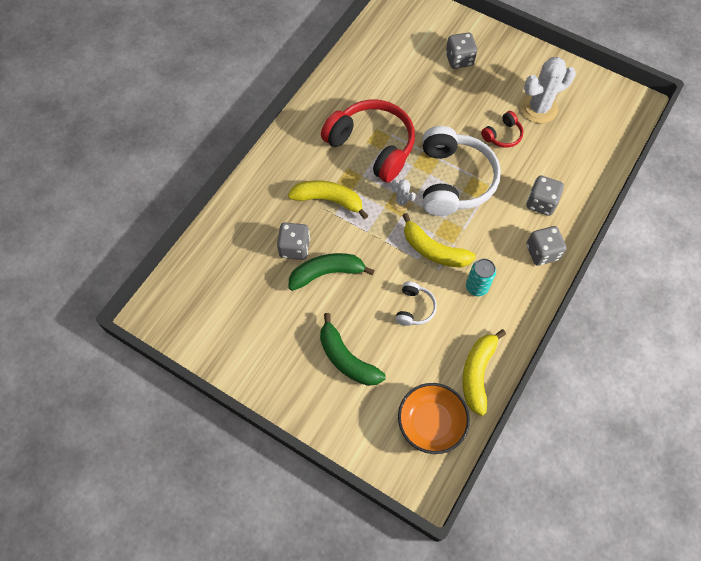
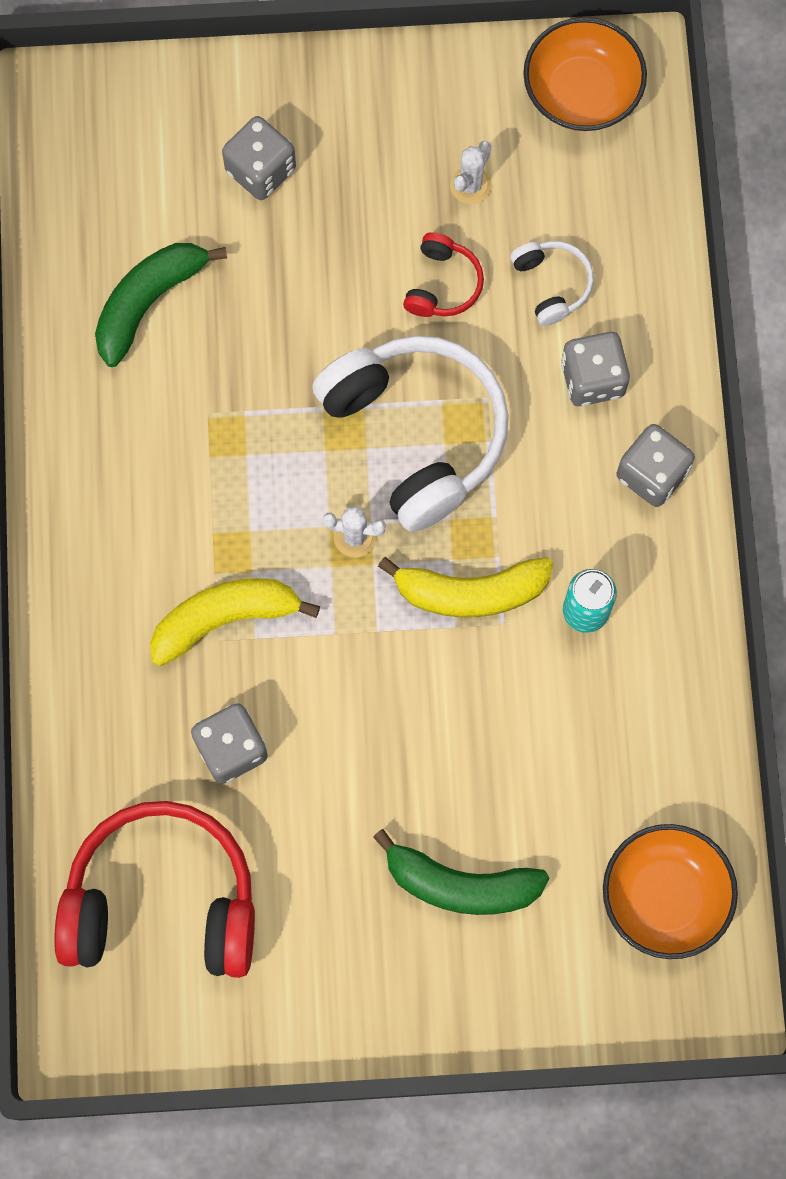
camera: 35 degrees left, 10 degrees up
green banana [289,253,375,291] -> green banana moved to [95,243,227,367]
red headphones [321,99,415,183] -> red headphones moved to [54,801,255,978]
white headphones [395,281,437,326] -> white headphones moved to [510,241,594,326]
yellow banana [462,329,506,416] -> none
white cactus [520,57,576,123] -> white cactus [450,141,492,204], size x0.51
none -> orange bowl [523,17,647,131]

